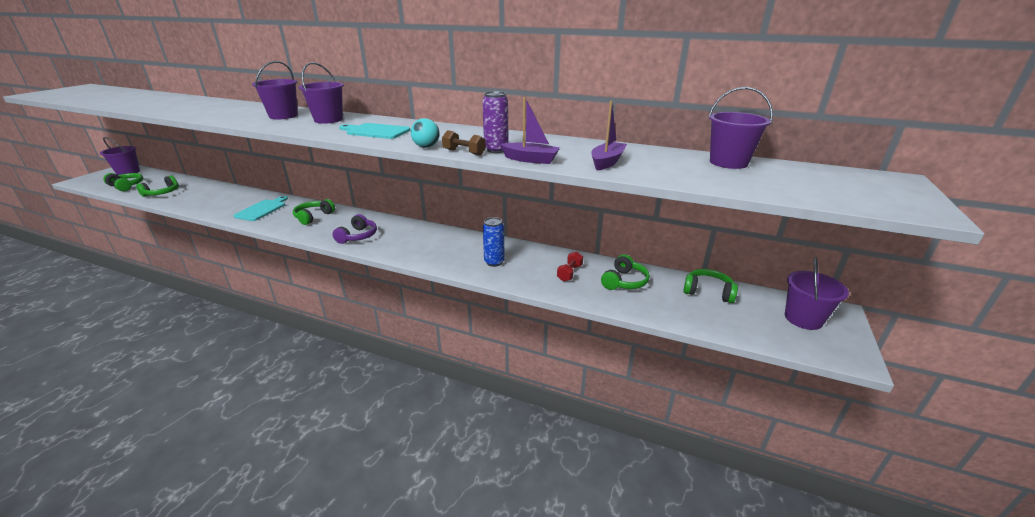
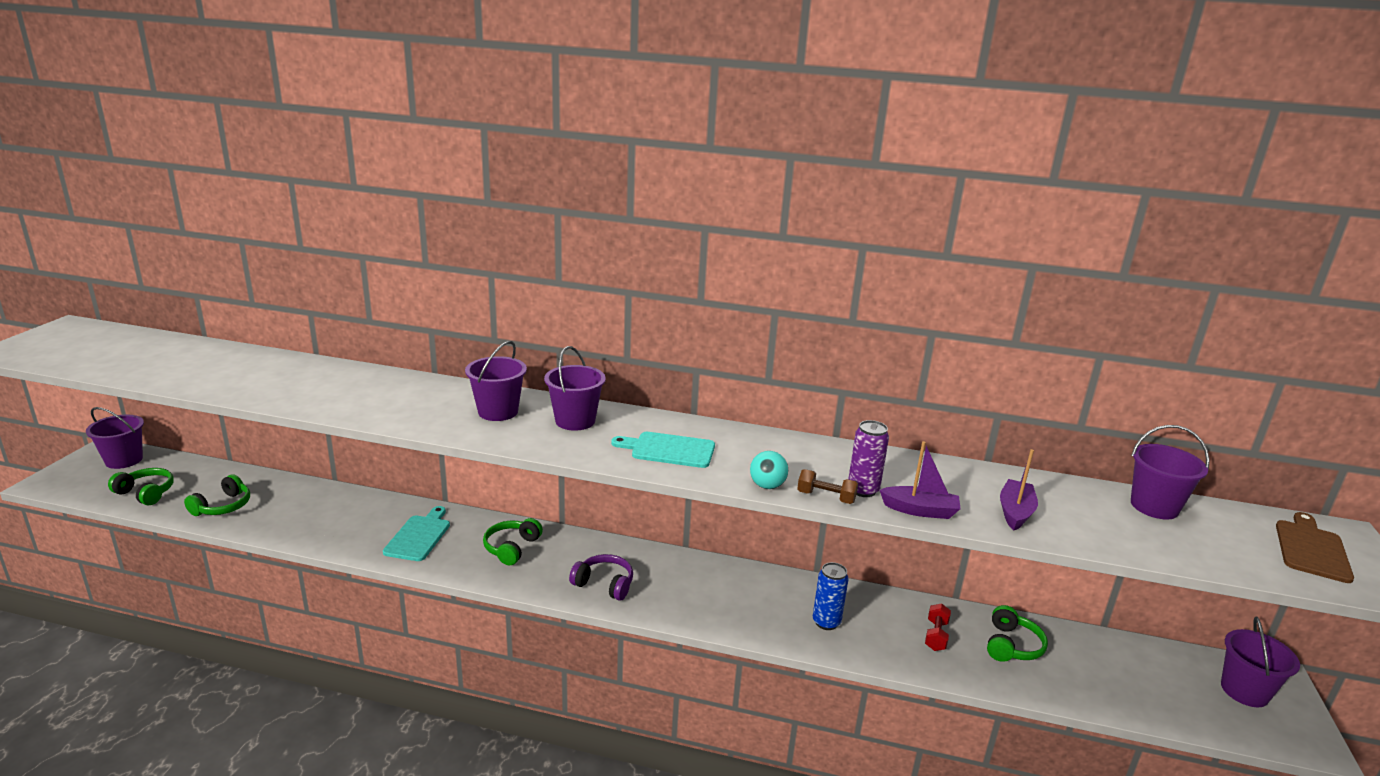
camera: 10 degrees left, 5 degrees down
purple headphones [332,214,377,244] -> purple headphones turned 75 degrees counterclockwise [569,554,633,601]
green headphones [683,269,738,303] -> none
none -> brown cutting board [1276,512,1354,583]

